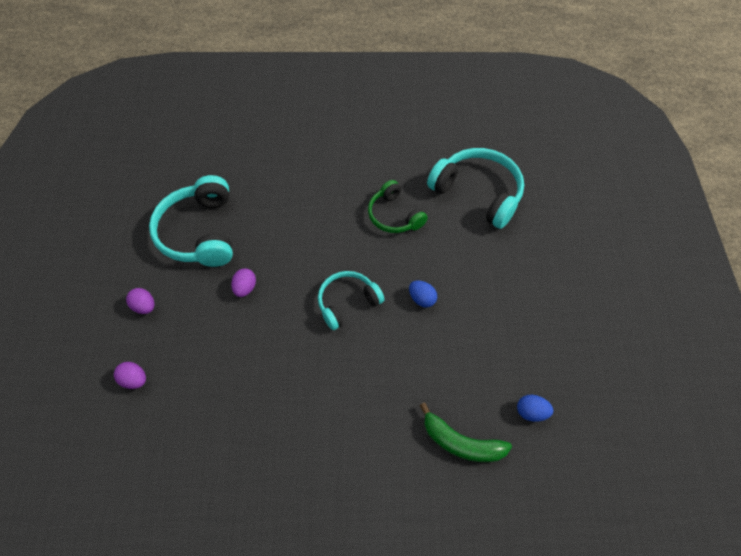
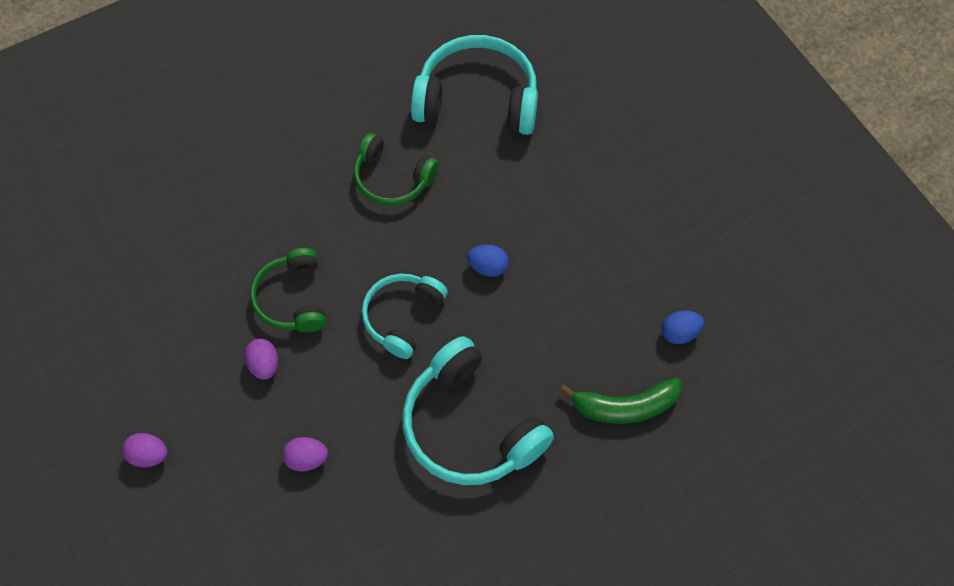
camera: 30 degrees left, 5 degrees up
purple egg [114,362,146,389] -> purple egg moved to [282,437,328,471]
turquoise headphones [149,175,233,267] -> turquoise headphones moved to [402,336,554,485]
none -> green headphones [250,248,326,332]

